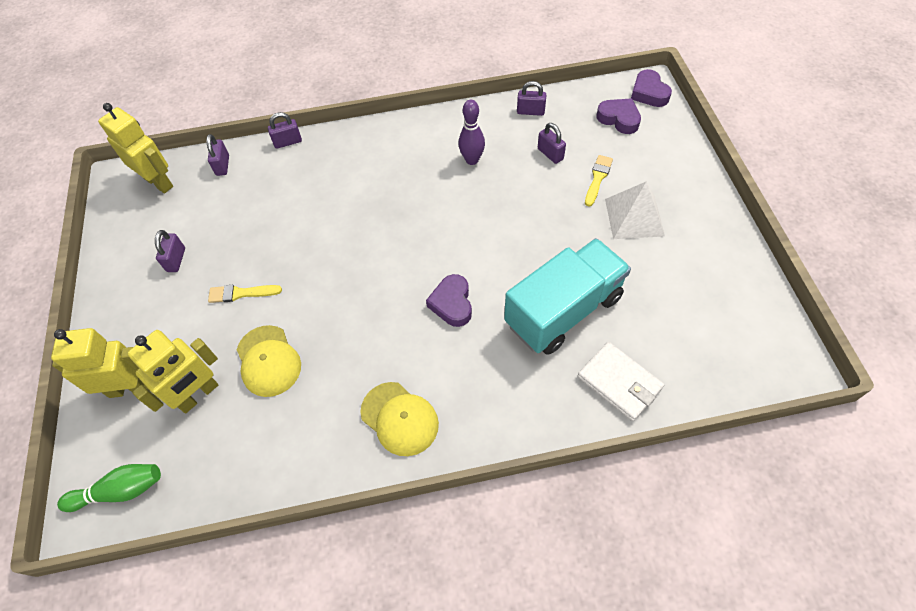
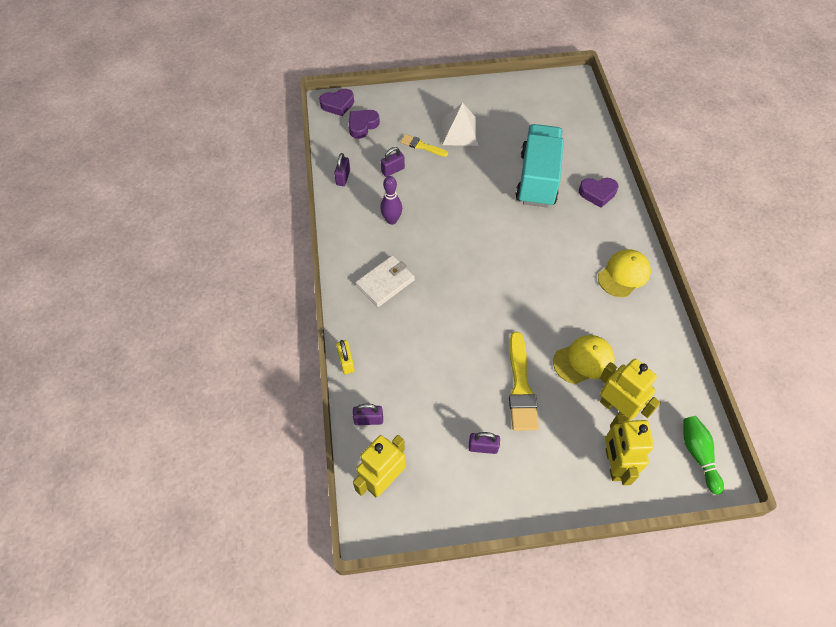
camera: 90 degrees left, 0 degrees up
yellow brush [208,285,282,303] -> yellow brush [509,332,539,431], size x1.73
purple padlock [268,112,302,149] -> yellow padlock [336,340,355,374]
purple heart [426,274,472,327] -> purple heart moved to [579,178,618,208]
turquoise truck [504,238,631,355] -> turquoise truck turned 45 degrees clockwise [515,124,564,207]
white wallet [577,342,664,421] -> white wallet moved to [355,255,415,307]

